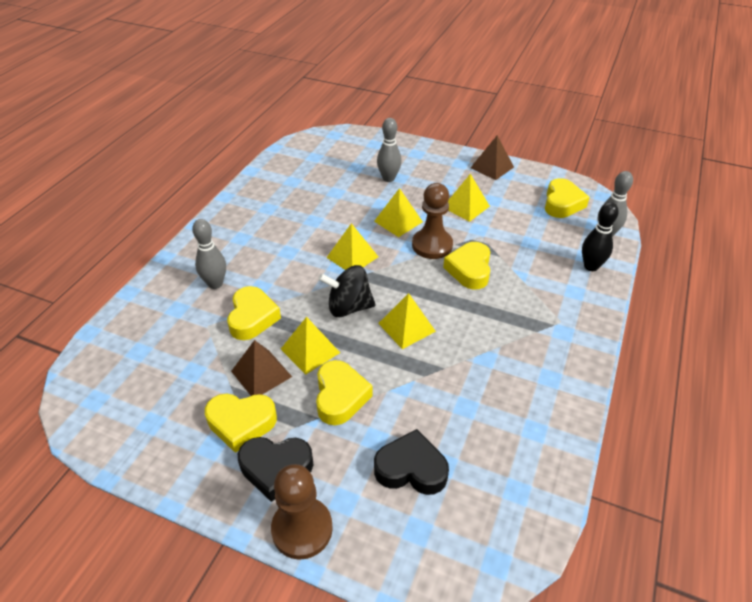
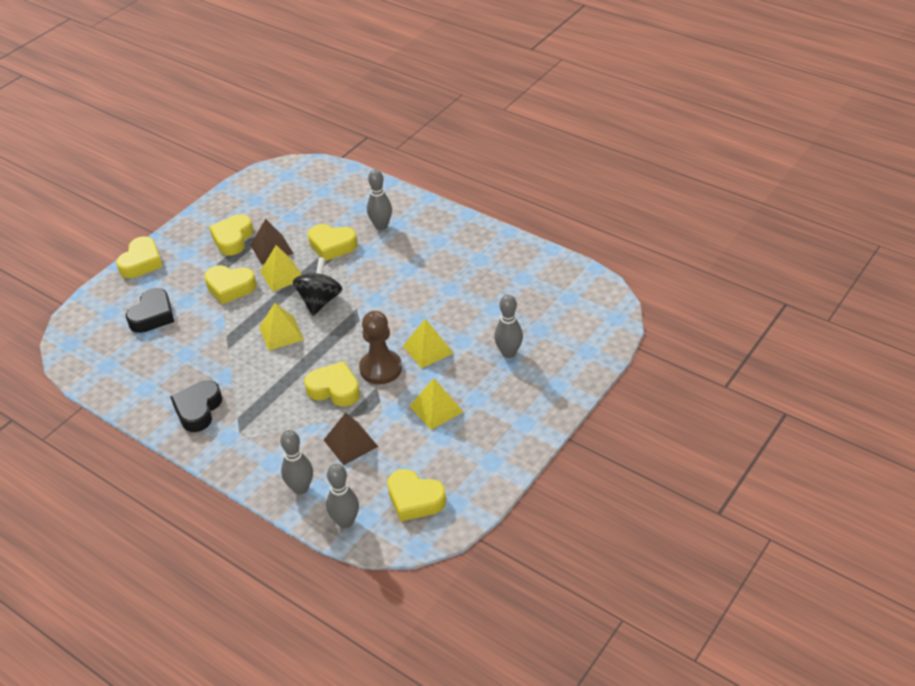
camera: 105 degrees right, 0 degrees up
black heart [238,437,313,502] -> black heart moved to [170,380,222,432]
brown pawn [271,464,333,560] -> yellow heart [116,236,163,278]
yellow pyramid [326,223,378,270] -> none
brown pyramid [470,136,514,180] -> brown pyramid moved to [324,412,378,465]
black bowling pin [582,202,619,271] -> grey bowling pin [280,430,313,495]

